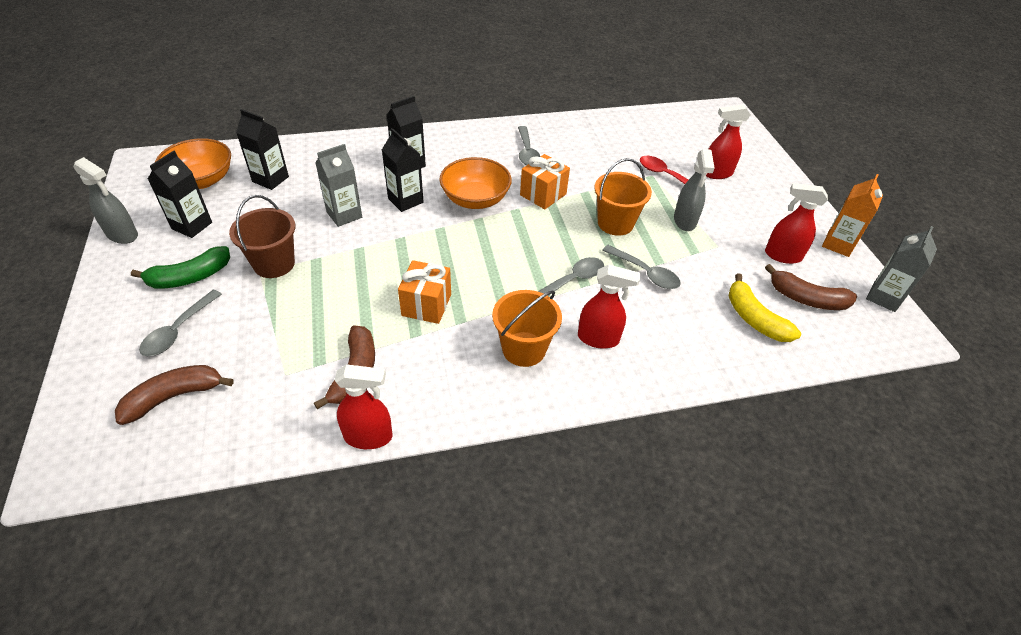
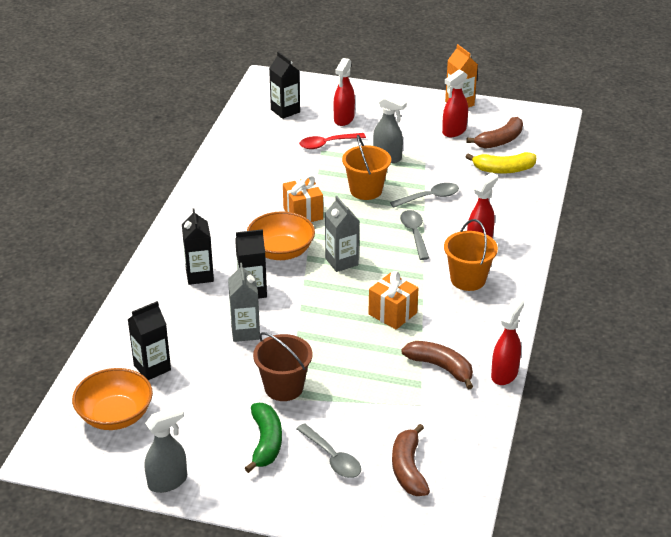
camera: 60 degrees left, 10 degrees down
black carton [148,150,212,238] -> black carton moved to [269,52,300,119]
grey spoon [518,126,540,165] -> none
grey carton [866,226,937,312] -> grey carton moved to [325,196,359,272]

